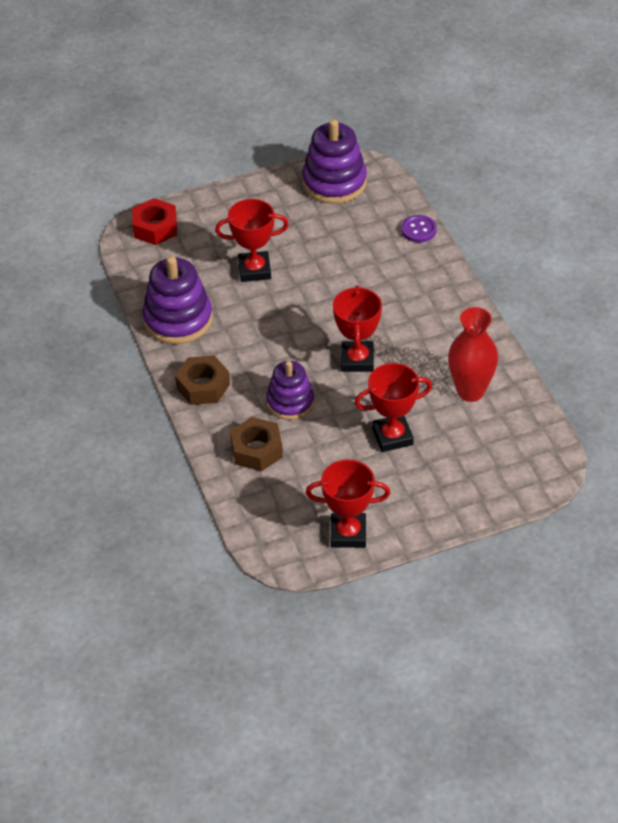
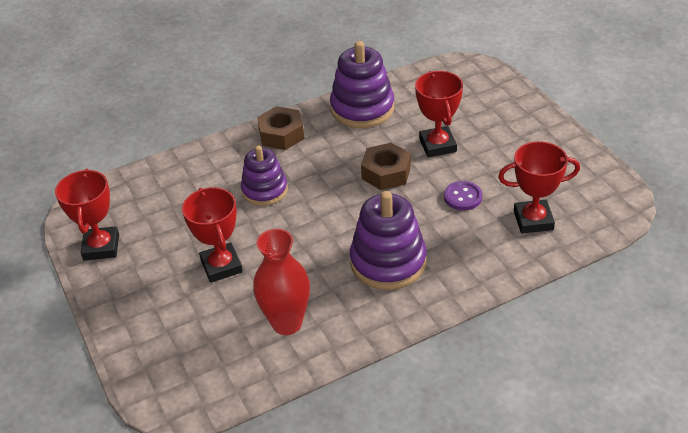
camera: 85 degrees right, 5 degrees down
red nut [133,198,177,245] -> none
brown nut [230,417,283,471] -> brown nut moved to [361,143,411,190]
purple stacking toy [302,119,367,204] -> purple stacking toy moved to [350,191,427,290]
red trophy [333,286,382,372] -> red trophy moved to [498,141,580,233]
purple button [401,215,437,243] -> purple button moved to [444,181,482,211]

